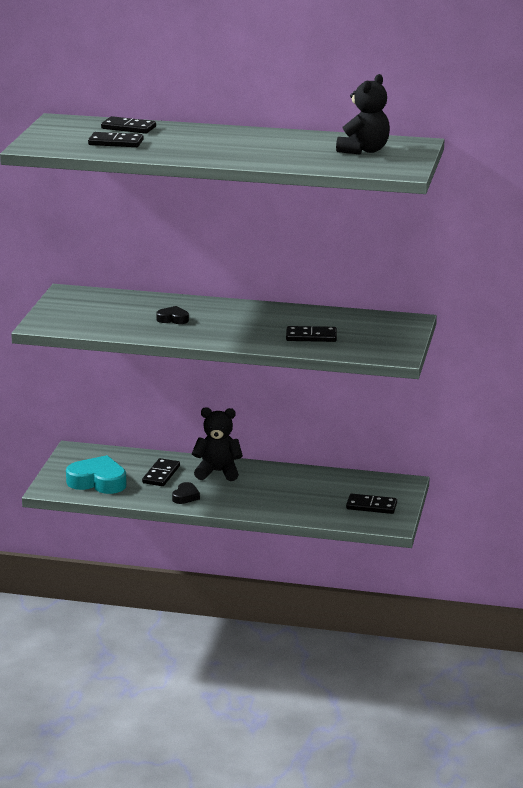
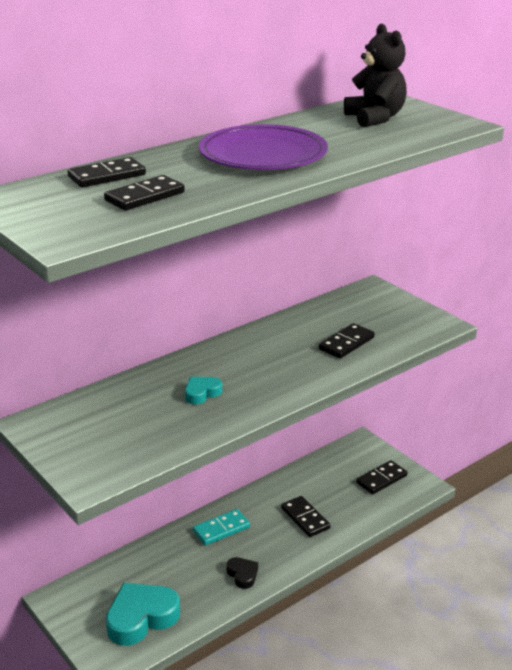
camera: 50 degrees left, 5 degrees up
black domino [142,458,180,486] -> black domino moved to [281,496,330,537]
black heart [156,306,189,324] -> turquoise heart [185,377,222,404]
black teddy bear [192,407,243,481] -> turquoise domino [193,509,250,546]
none -> purple plate [199,124,328,170]

